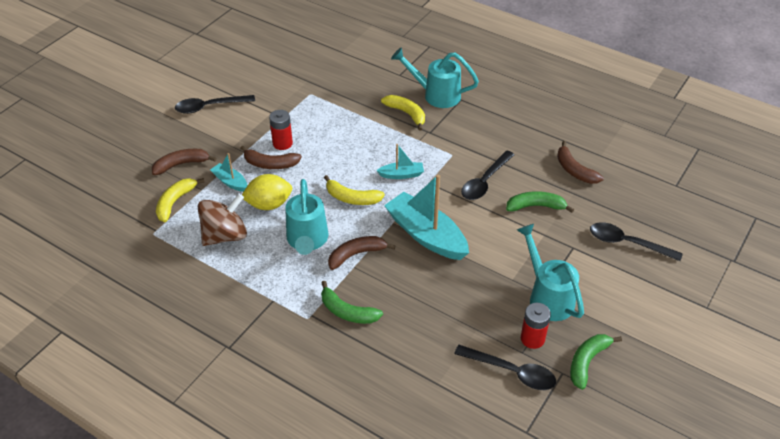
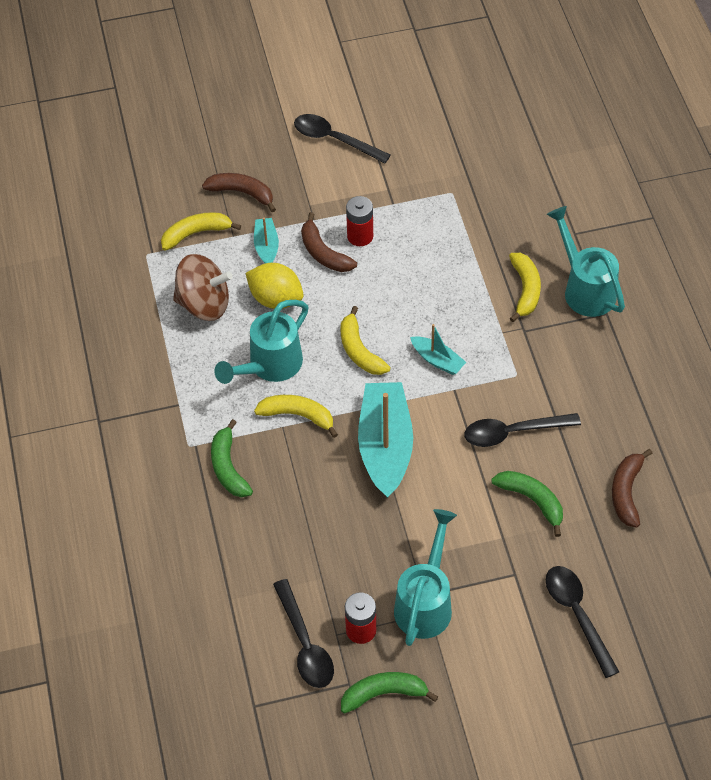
camera: 45 degrees right, 10 degrees up
brown banana [328,236,395,270] -> yellow banana [254,395,338,438]

